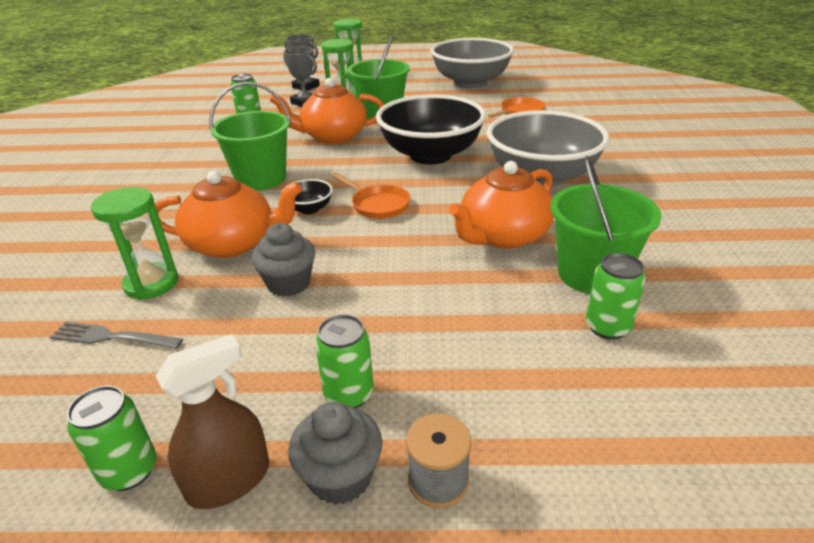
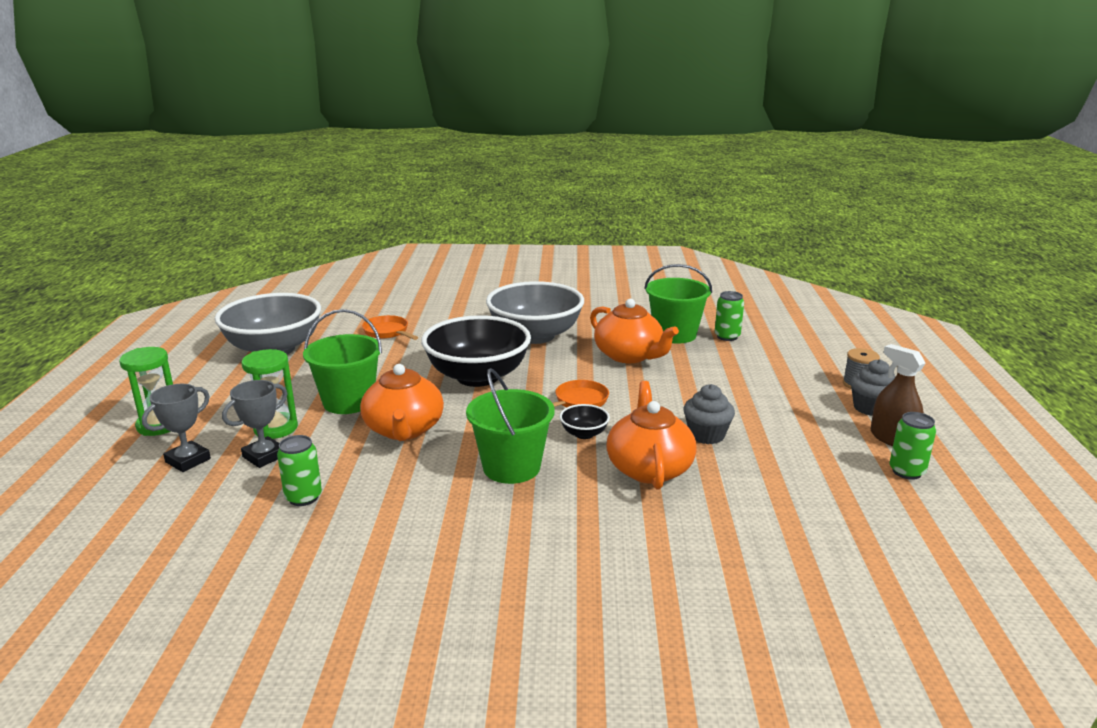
camera: 90 degrees left, 10 degrees down
grey fork [50,322,183,349] -> none
green hourglass [91,187,178,300] -> none
green can [315,314,374,408] -> none

